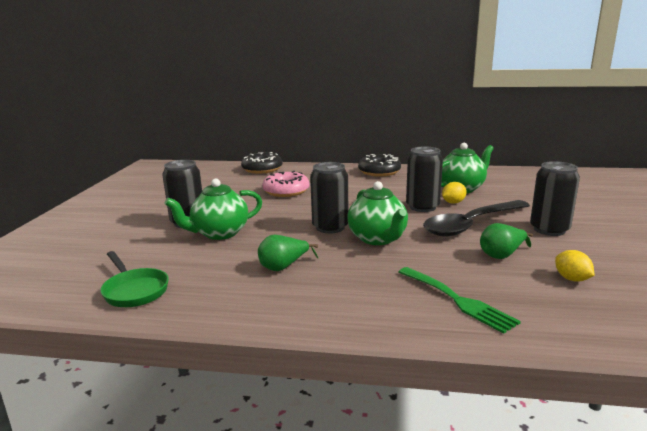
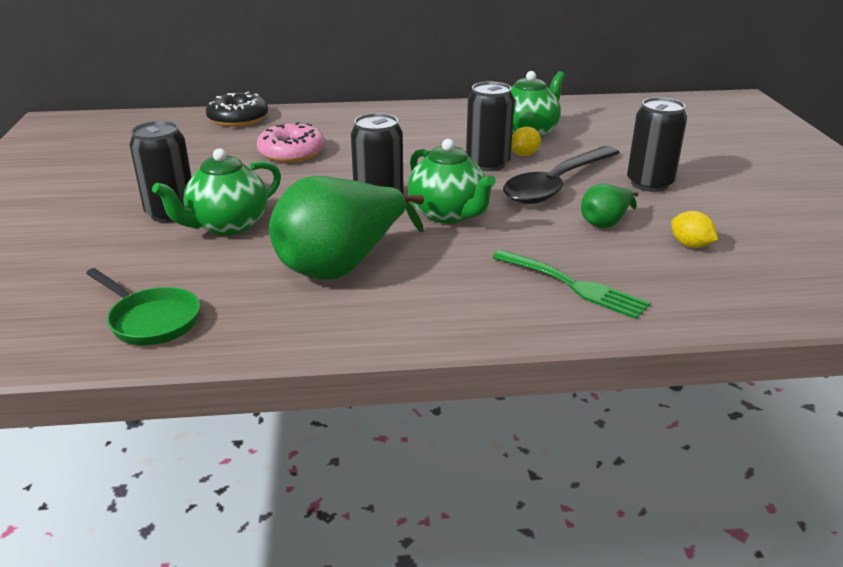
camera: 15 degrees left, 10 degrees up
green pear [258,235,318,271] -> green pear [269,176,424,280], size x2.07
black donut [358,154,401,177] -> none

